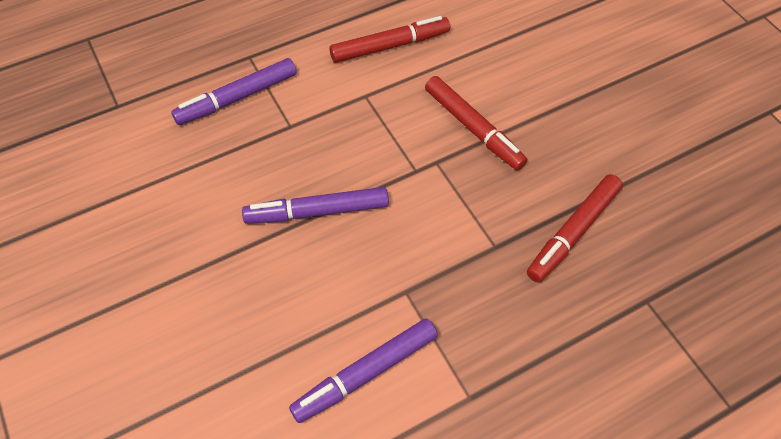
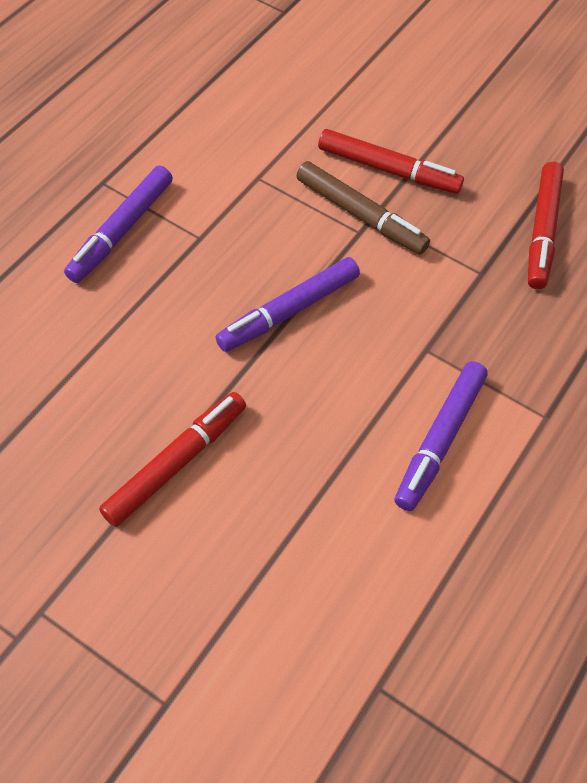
camera: 30 degrees left, 0 degrees up
red marker [330,16,450,63] -> red marker moved to [99,392,246,527]
none -> brown marker [296,161,430,255]

